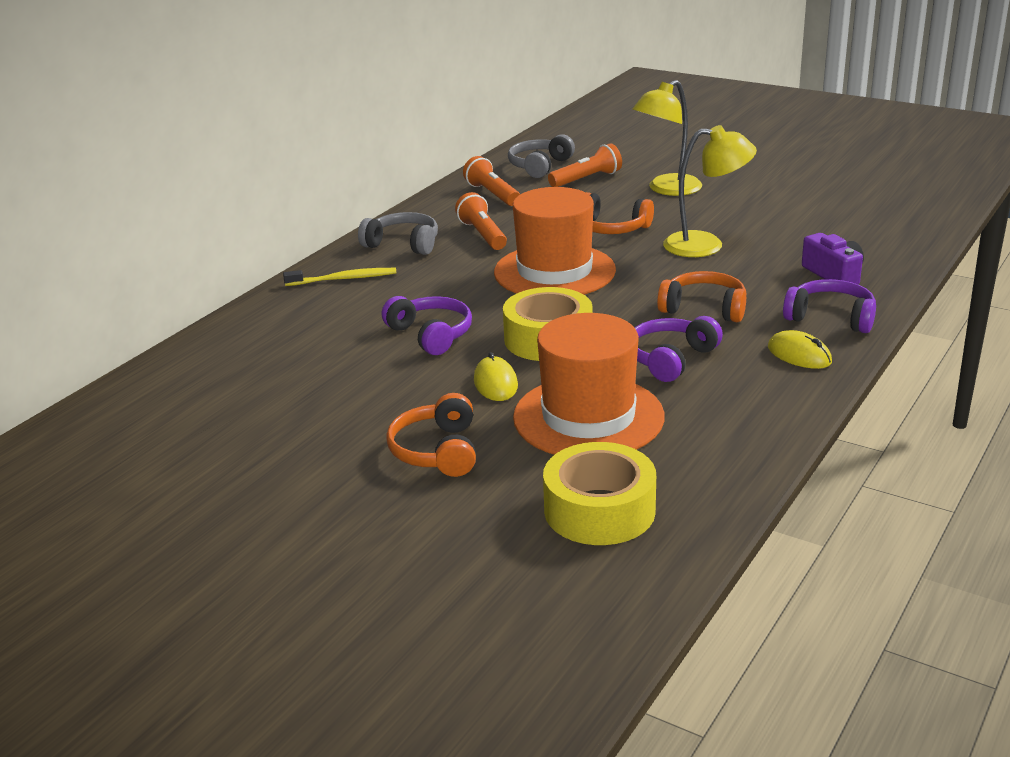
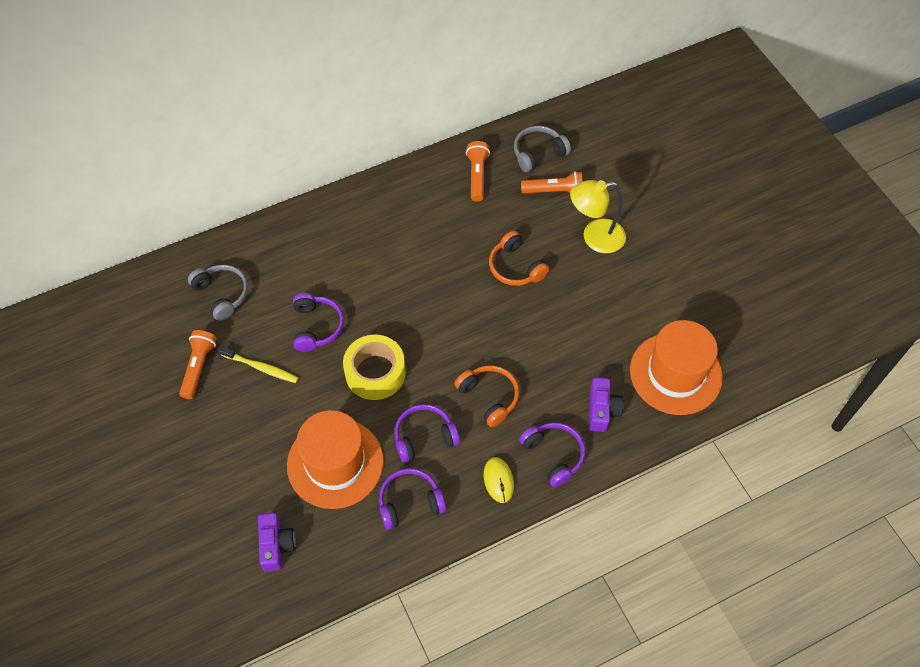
camera: 30 degrees right, 30 degrees up
yellow toothbrush [283,268,396,286] -> yellow toothbrush moved to [220,347,298,383]
grey headphones [358,212,438,255] -> grey headphones moved to [188,265,248,321]
orange headphones [386,393,476,477] -> none
orange flashlight [455,192,507,250] -> orange flashlight moved to [179,330,217,399]
yellow mouse [474,352,518,401] -> none
orange hat [494,187,616,295] -> orange hat moved to [630,320,723,415]
yellow tape [543,442,656,545] -> purple camera [258,512,296,572]
yellow lamp [663,125,757,257] -> none
none -> purple headphones [379,468,446,530]

